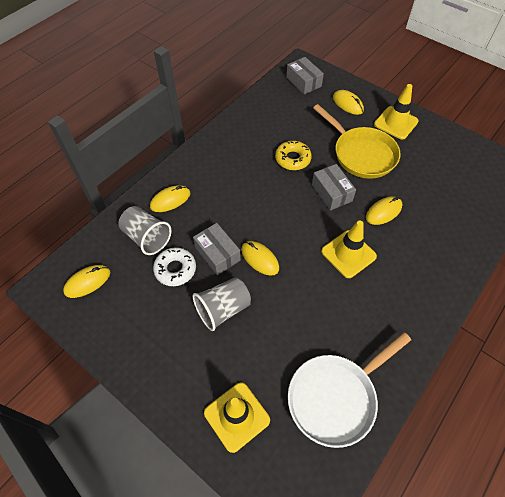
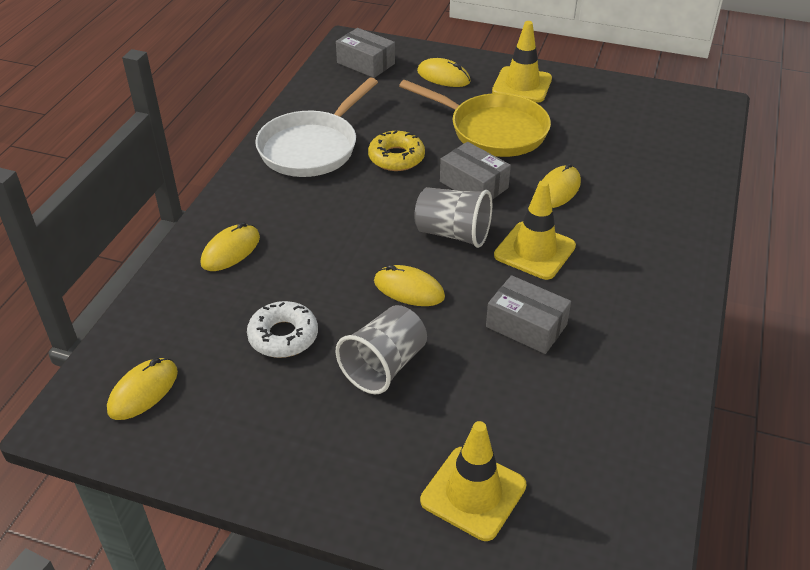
camera: 20 degrees left, 15 degrees down
grey cup [118,206,172,255] -> grey cup moved to [414,187,492,248]
grey box [193,223,241,275] -> grey box moved to [486,275,571,354]
white pan [288,332,411,448] -> white pan moved to [255,77,378,177]

